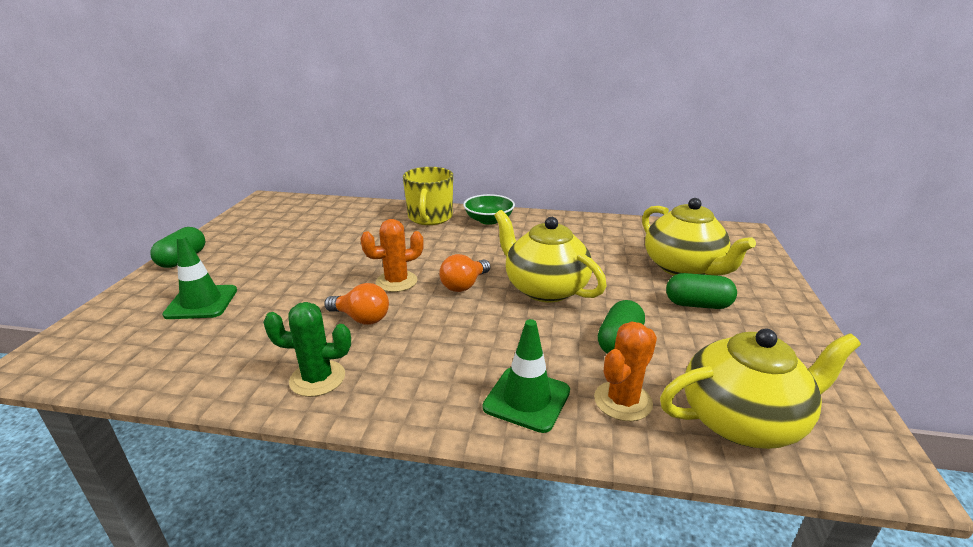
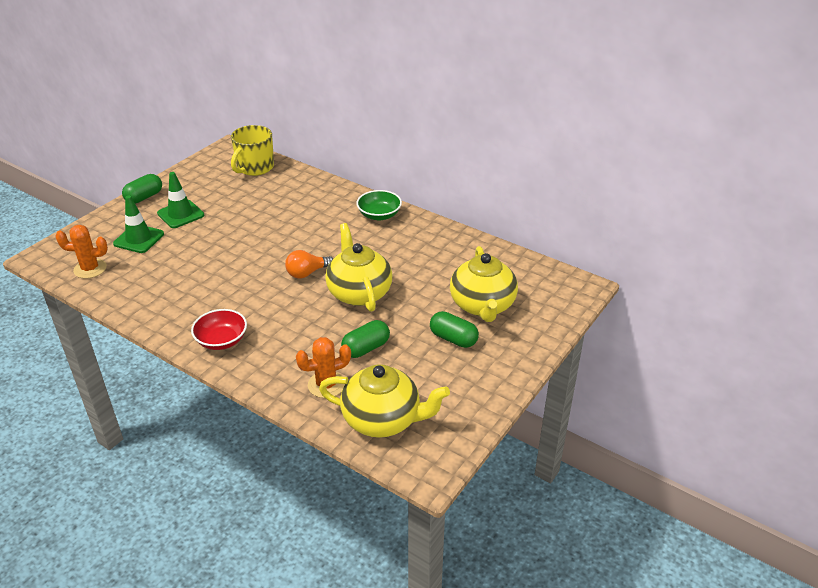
camera: 25 degrees right, 10 degrees up
green cactus [263,302,351,397] -> none
orange light bulb [324,283,389,325] -> none
orange cactus [360,219,424,292] -> orange cactus moved to [55,225,108,279]
yellow mug [403,167,453,225] -> yellow mug moved to [231,125,274,176]
green traffic cone [483,319,570,433] -> green traffic cone moved to [157,172,204,228]
none -> red bowl [191,309,247,350]

